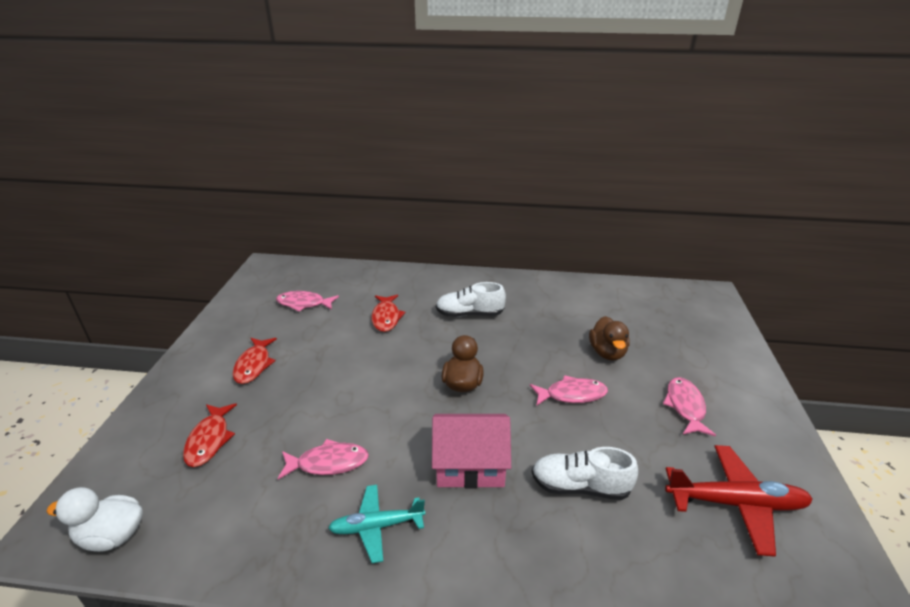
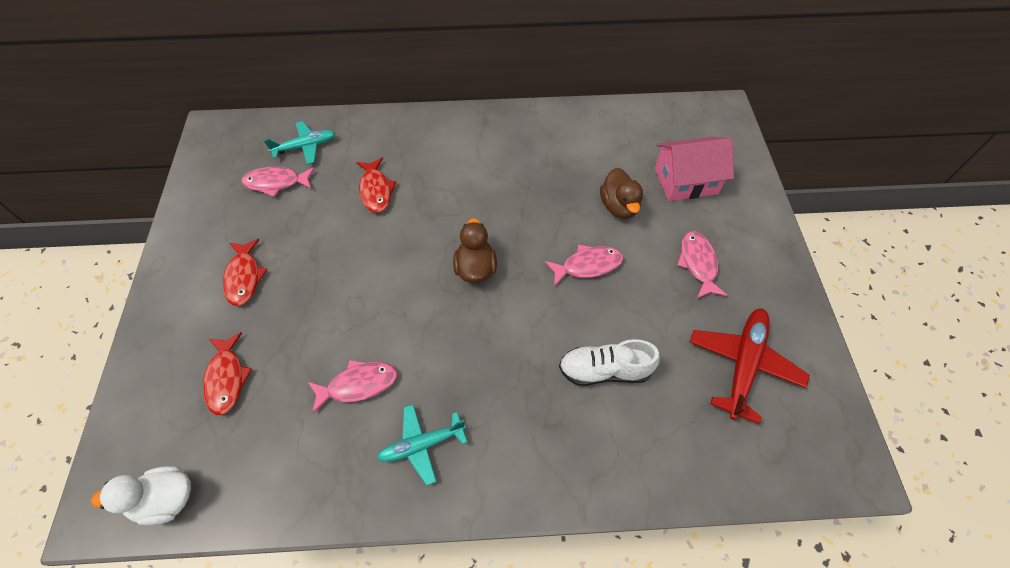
camera: 10 degrees left, 25 degrees up
pink house [432,414,511,488] -> pink house moved to [655,136,734,201]
white shoe [436,282,506,317] -> none
red plane [665,445,813,557] -> red plane turned 60 degrees counterclockwise [690,308,809,424]
none -> turquoise plane [264,121,336,164]

